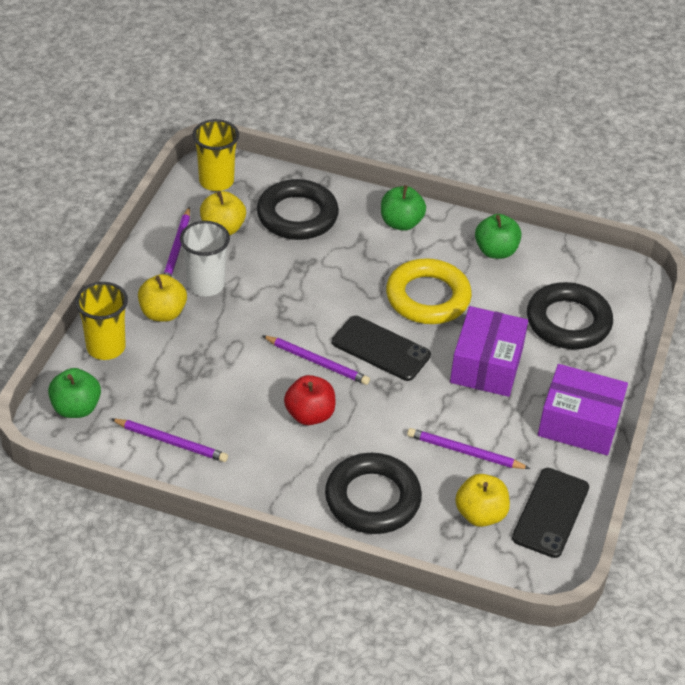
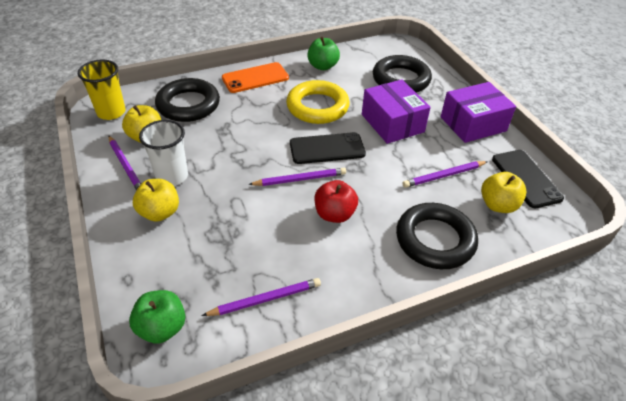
camera: 40 degrees left, 0 degrees up
yellow cup [75,282,128,360] -> none
green apple [381,185,426,231] -> orange phone [222,62,289,93]

